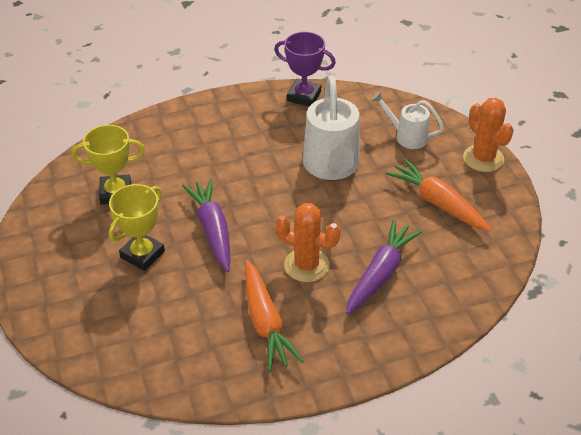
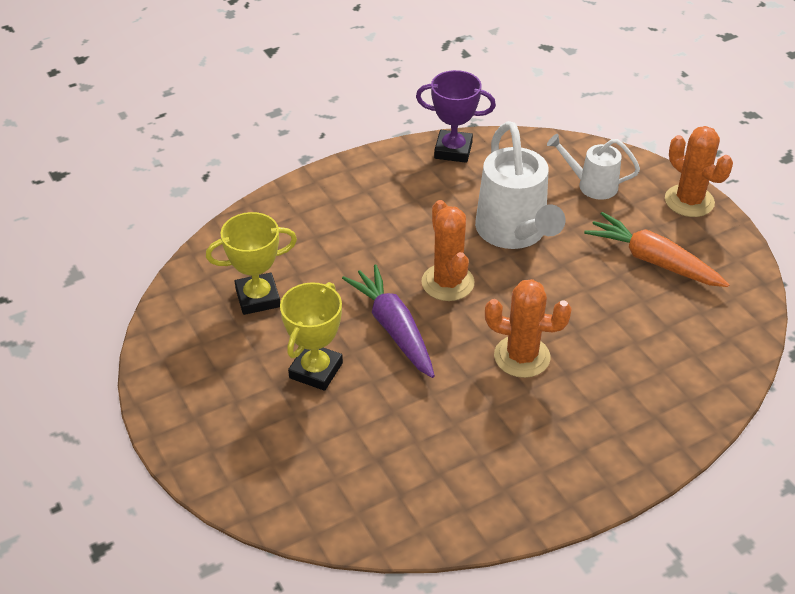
camera: 10 degrees left, 0 degrees up
orange carrot [245,260,304,371] -> none
purple carrot [346,219,423,314] -> none
none -> orange cactus [421,200,474,301]

